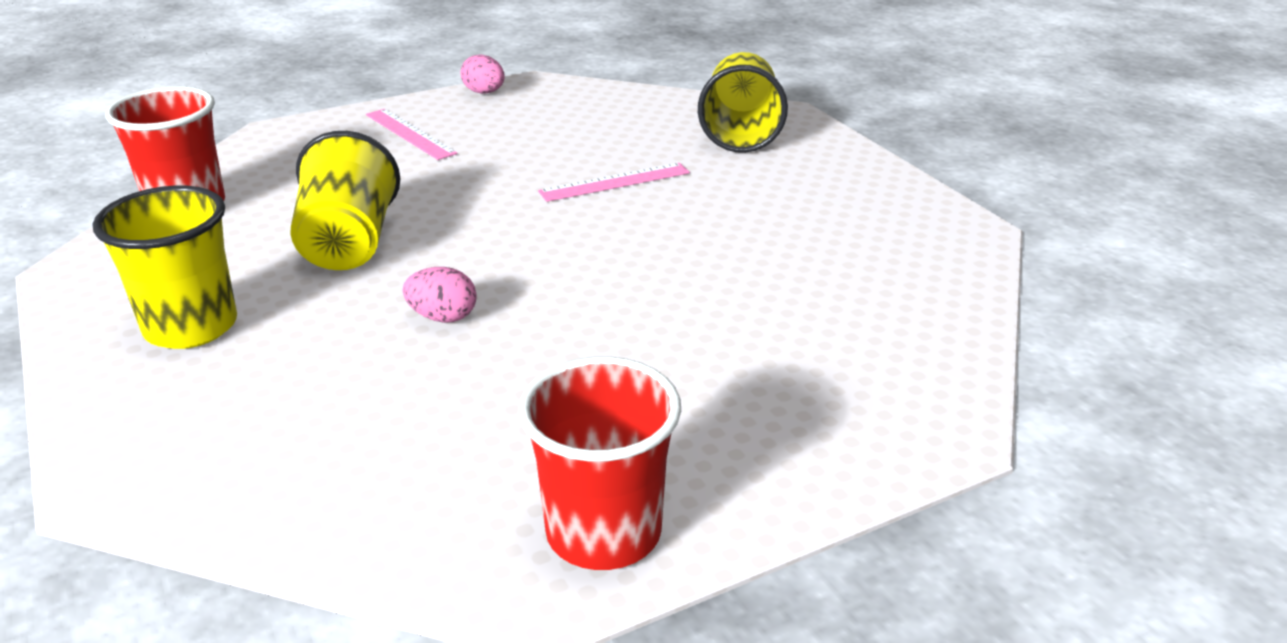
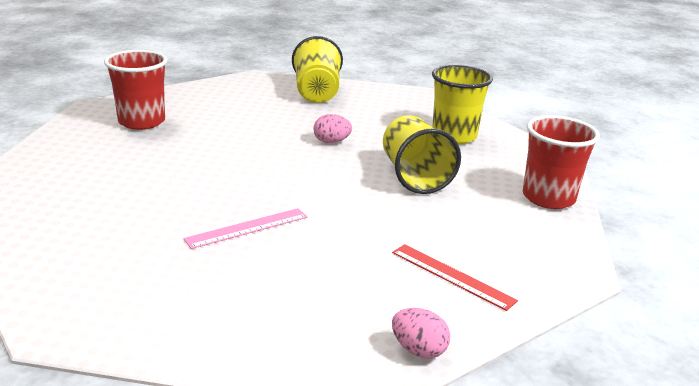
camera: 170 degrees right, 5 degrees down
pink ruler [366,109,458,160] -> red ruler [392,244,518,311]
red cup [519,356,681,570] -> red cup moved to [104,50,168,130]
yellow cup [698,52,788,153] -> yellow cup moved to [292,36,343,103]

